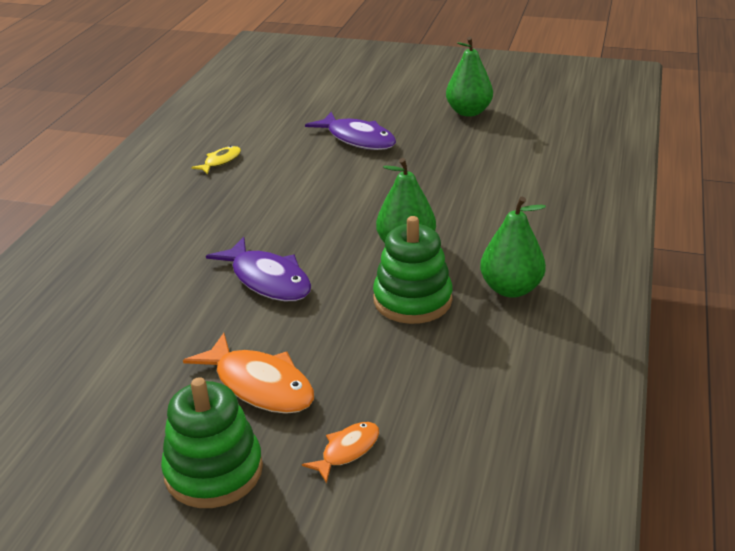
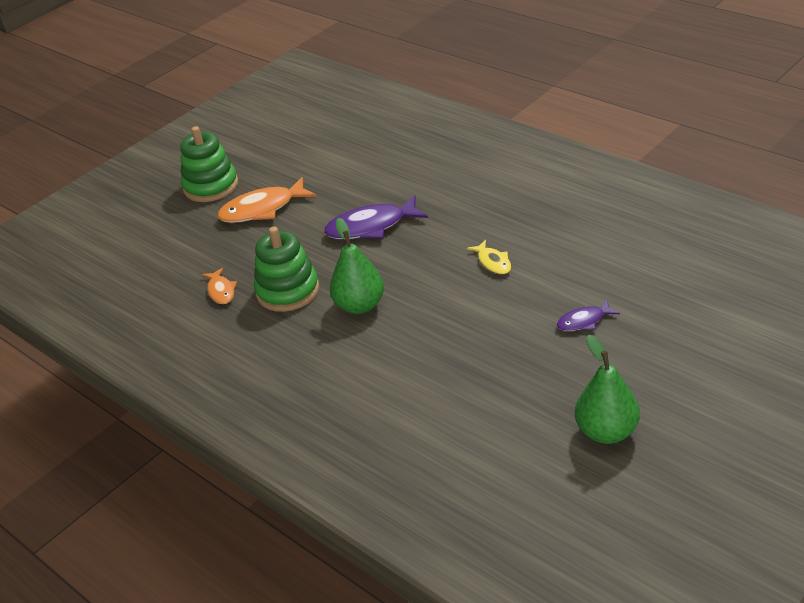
camera: 120 degrees right, 5 degrees up
yellow fish [191,146,241,175] -> yellow fish moved to [467,240,512,275]
orange fish [302,422,379,483] -> orange fish moved to [202,267,237,304]
purple fish [305,112,396,150] -> purple fish [557,300,620,331], size x0.54
green pear [480,197,546,298] -> none

